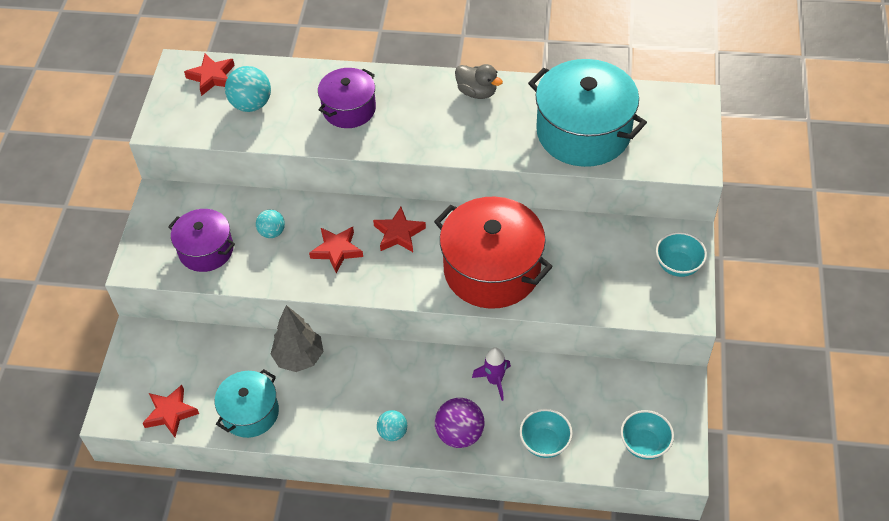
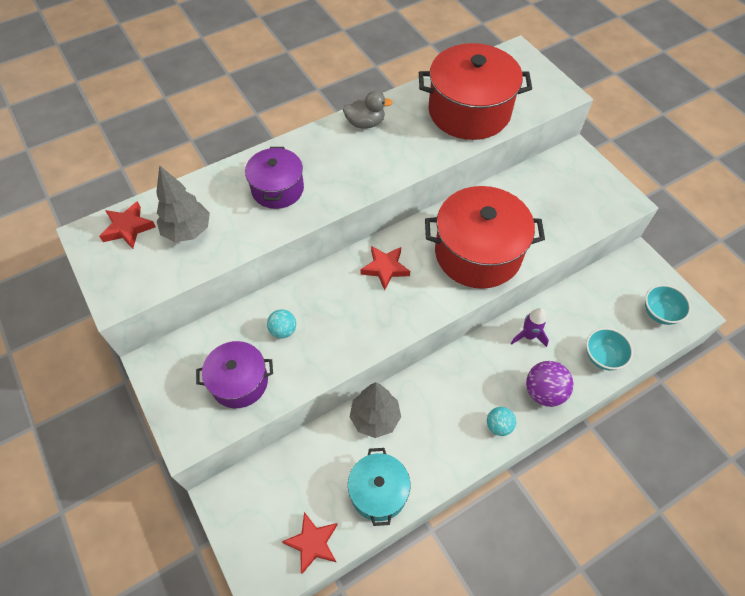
camera: 40 degrees left, 5 degrees up
turquoise ball [225,66,271,112] -> grey tree [156,165,210,242]
red star [309,227,363,273] -> none
turquoise pot [528,59,647,167] -> red pot [419,43,532,140]
turquoise bowl [656,232,707,277] -> none

